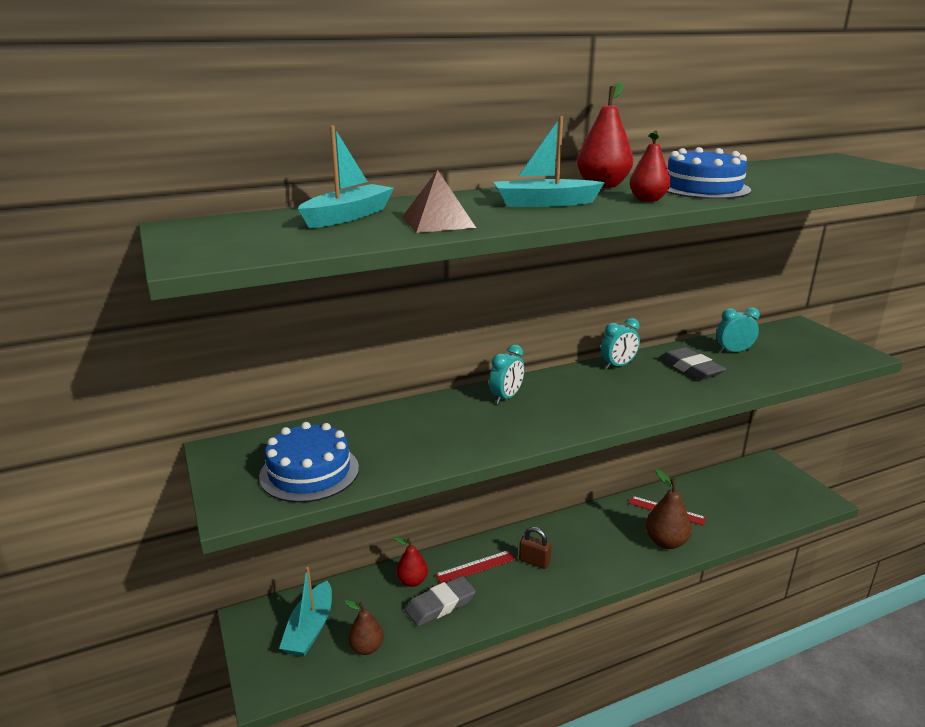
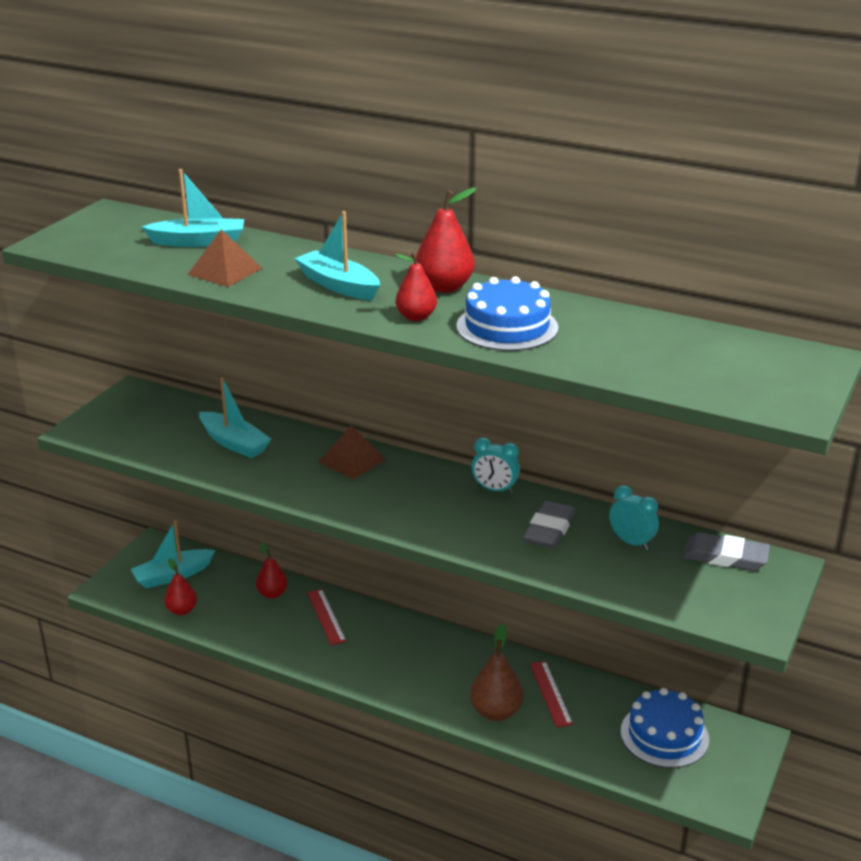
camera: 50 degrees right, 5 degrees up
blue cake [259,422,359,502] -> blue cake moved to [621,688,709,768]
brown pear [344,600,384,655] -> red pear [164,558,197,615]
grey eraser [405,576,476,627] -> grey eraser moved to [683,532,770,571]
red ruler [435,550,516,583] -> red ruler turned 45 degrees clockwise [307,589,346,645]
turquoise clock [489,345,524,404] -> brown pyramid [319,426,386,480]
brown padlock [519,527,551,569] -> none
none -> turquoise boat [199,377,271,458]

